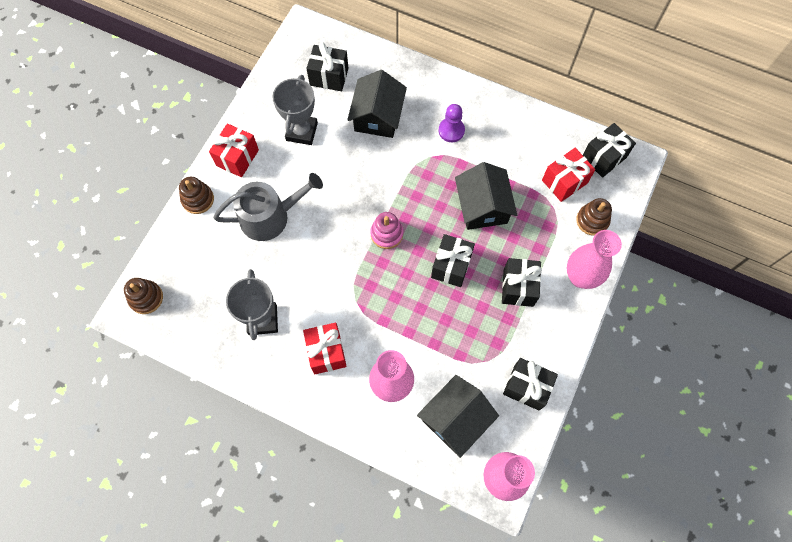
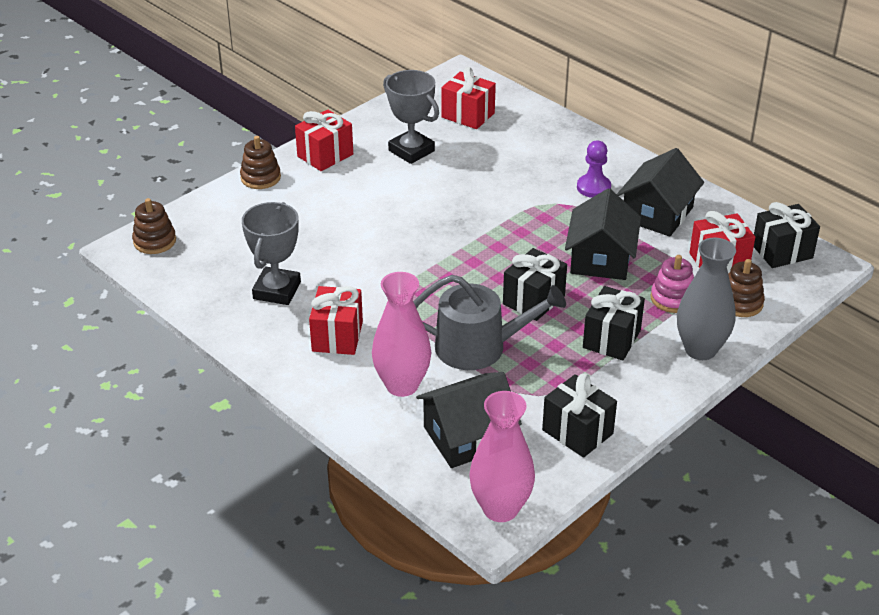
camera: 20 degrees right, 30 degrees down
grey watering can [213,173,323,241] -> grey watering can moved to [413,275,566,370]
grey trophy [272,75,318,145] -> grey trophy turned 75 degrees counterclockwise [383,70,439,164]
black gift [306,42,349,91] -> red gift [442,67,496,129]
black house [347,70,407,138] -> black house moved to [617,148,704,237]
pink stacking toy [370,212,403,249] -> pink stacking toy moved to [651,255,694,313]
pink vase [567,230,622,289] -> grey vase [677,237,736,360]

